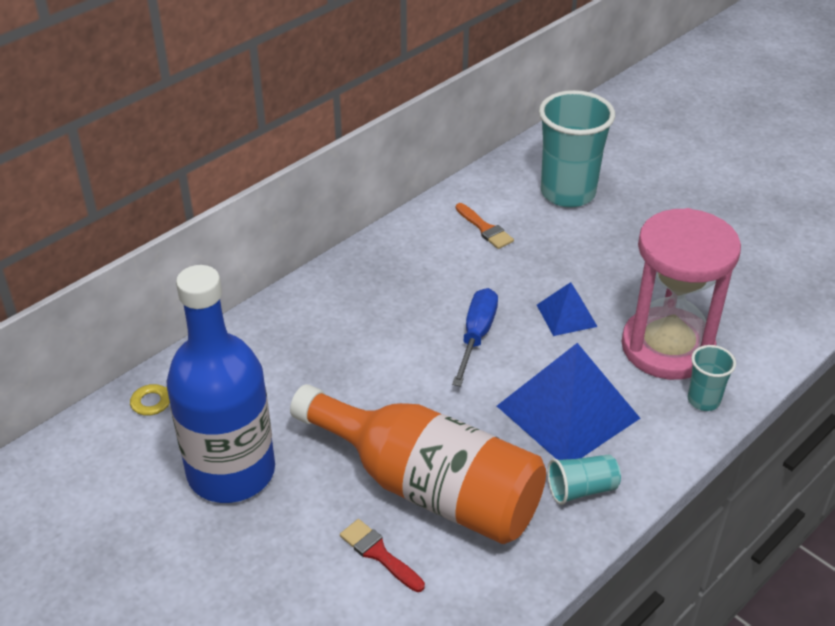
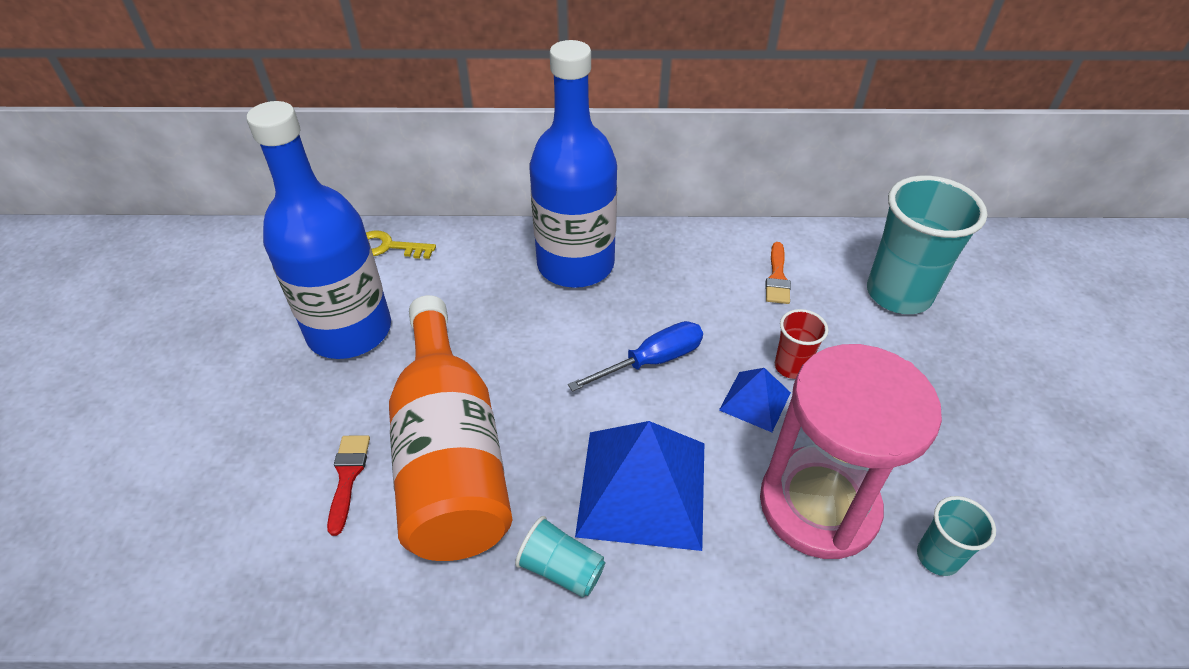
camera: 45 degrees right, 5 degrees up
turquoise cup [688,345,736,411] -> turquoise cup moved to [917,496,996,576]
none -> blue bottle [529,40,617,288]
none -> red cup [775,309,828,379]

